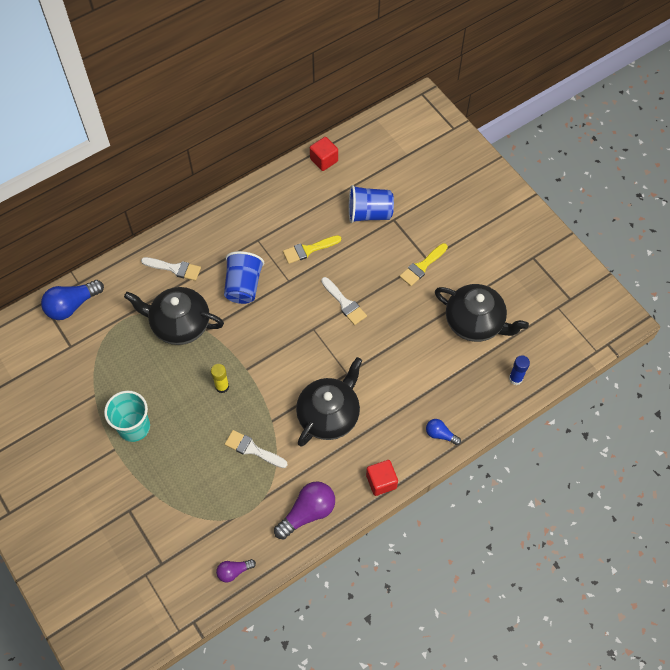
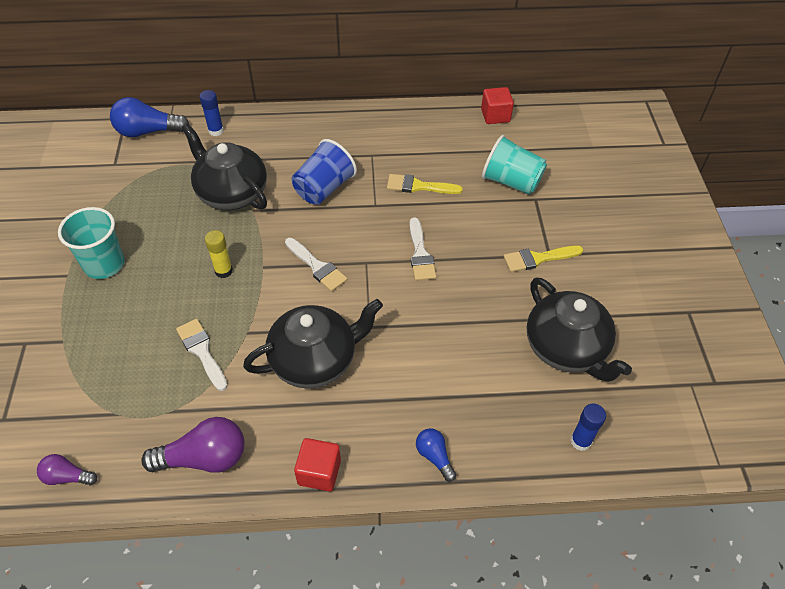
camera: 30 degrees right, 10 degrees down
white brush [141,257,201,281] -> white brush moved to [285,238,347,292]
blue cup [349,185,394,223] -> turquoise cup [482,135,547,195]
none -> blue glue stick [200,90,224,136]

